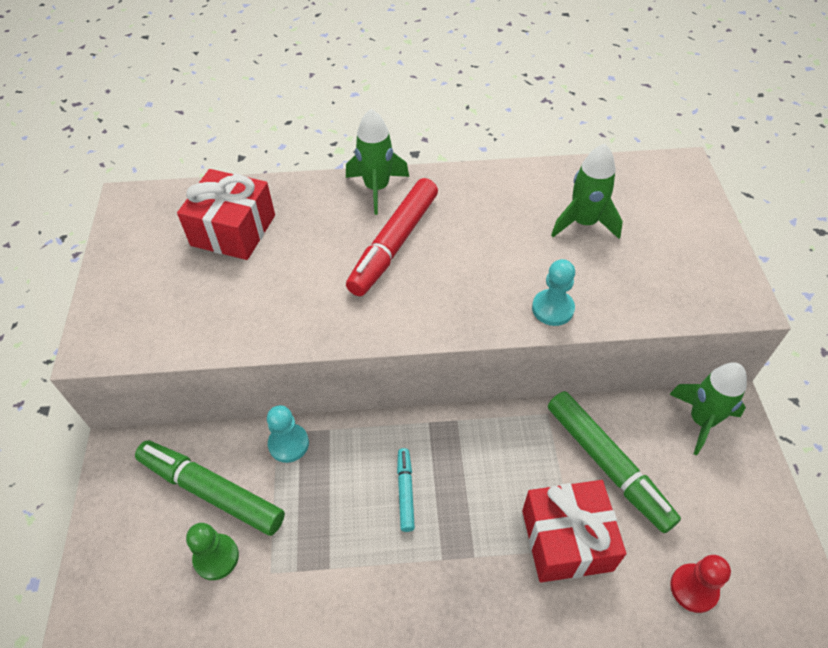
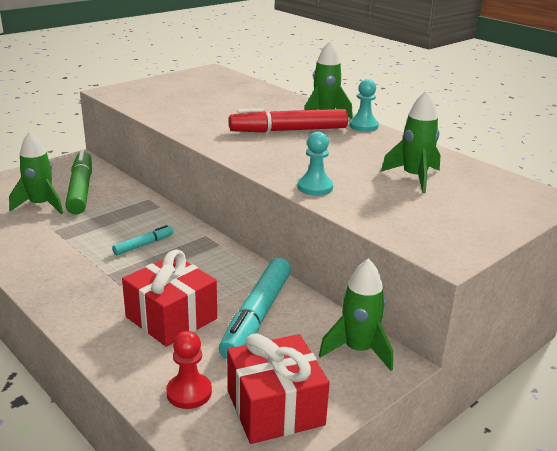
camera: 50 degrees right, 25 degrees down
red gift [177,169,275,260] -> red gift moved to [227,333,329,444]
green pawn [186,523,239,580] -> green rocket [9,131,63,214]
turquoise pawn [267,405,309,463] -> turquoise pawn moved to [349,79,379,132]
green marker [548,391,681,533] -> turquoise marker [219,258,291,359]

